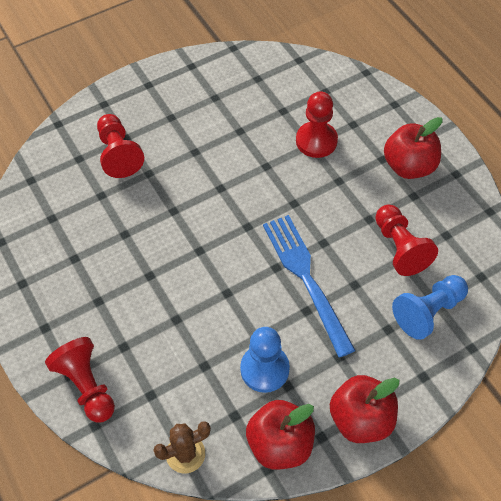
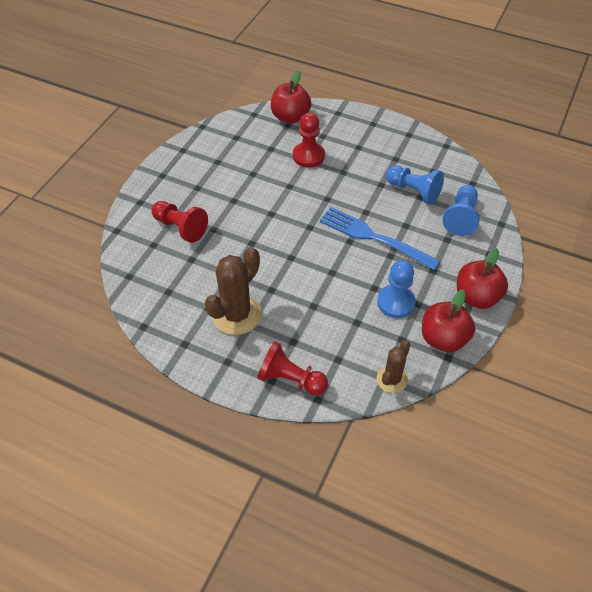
camera: 35 degrees left, 5 degrees down
red pawn [375,205,438,276] -> blue pawn [386,166,444,205]
red apple [384,117,442,179] -> red apple moved to [271,71,311,124]
none -> brown cactus [205,247,262,335]

